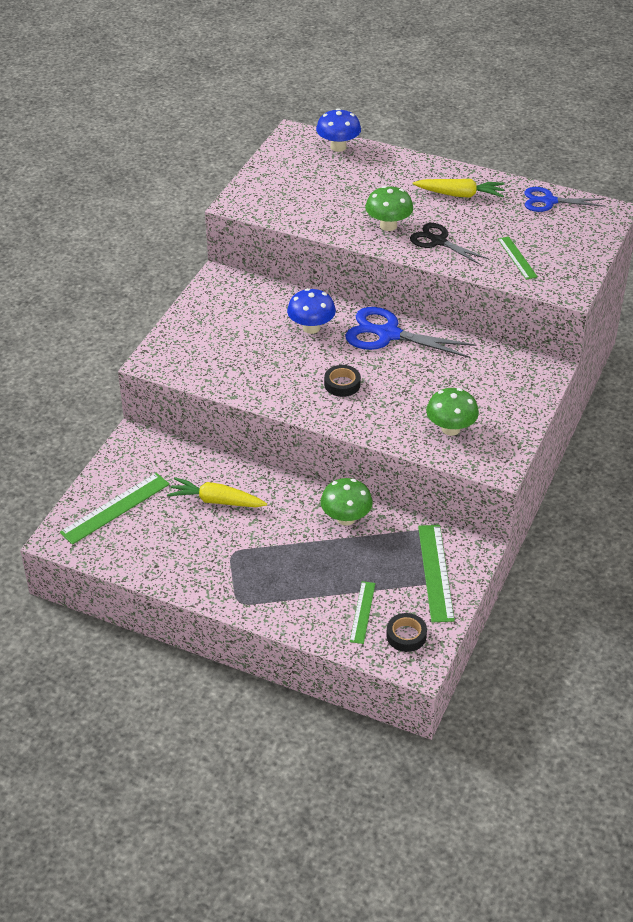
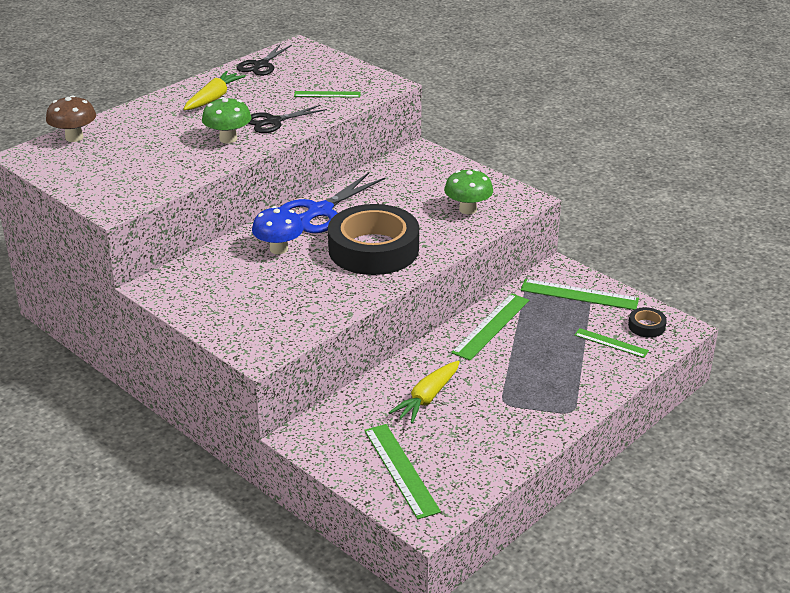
camera: 70 degrees left, 10 degrees down
blue mushroom [316,108,361,152] -> brown mushroom [46,95,96,142]
green mushroom [320,478,373,526] -> green ruler [451,293,529,360]
black tape [324,365,361,397] -> black tape [328,204,419,275], size x2.46
blue scissors [524,187,605,212] -> black scissors [237,44,292,76]

